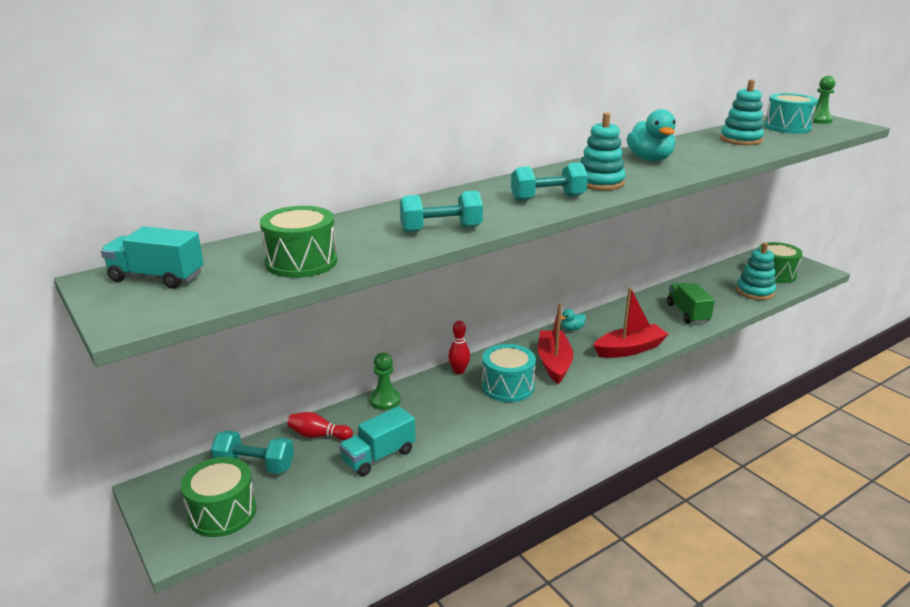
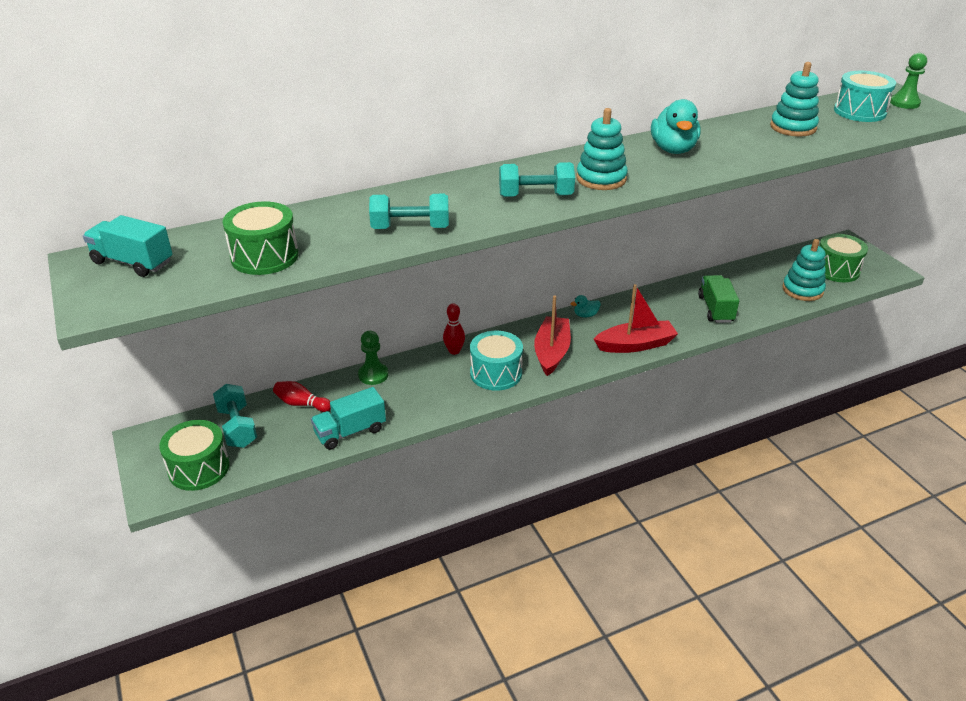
camera: 10 degrees right, 10 degrees up
turquoise dumbbell [211,430,294,474] -> turquoise dumbbell turned 45 degrees clockwise [213,384,257,448]

